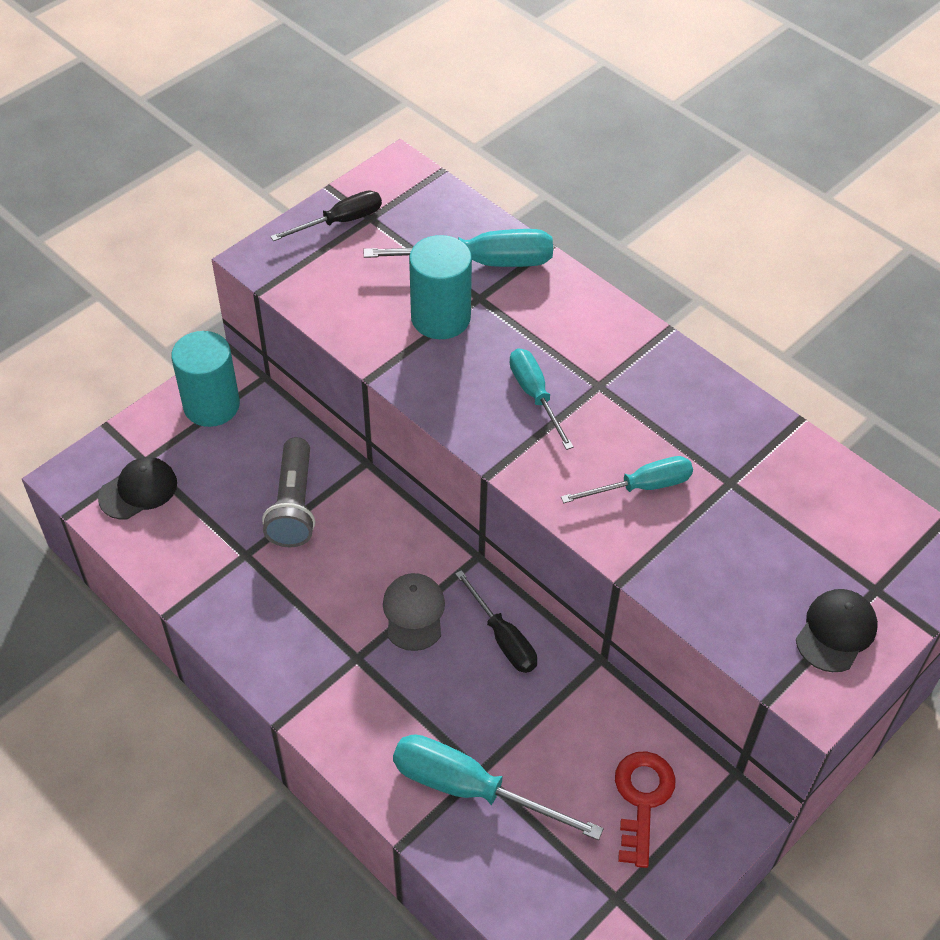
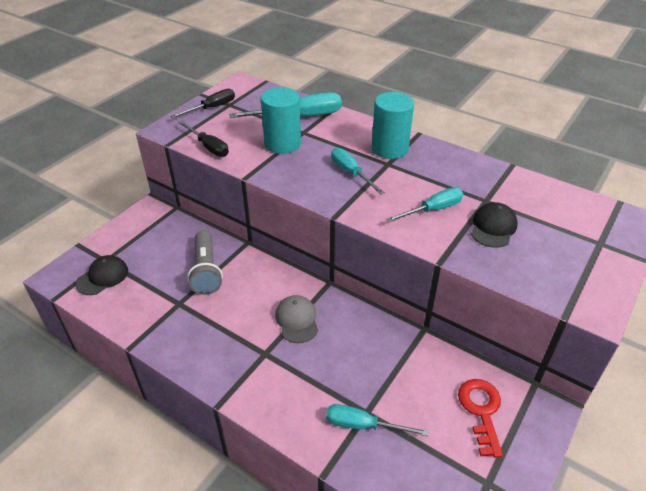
camera: 10 degrees left, 10 degrees down
turquoise cylinder [171,331,240,427] -> turquoise cylinder moved to [372,92,414,159]
turquoise screwdriver [393,734,604,840] -> turquoise screwdriver [326,404,429,436], size x0.65
black screwdriver [455,570,537,673] -> black screwdriver moved to [178,121,229,157]
black cap [796,589,878,672] -> black cap moved to [471,202,518,248]

